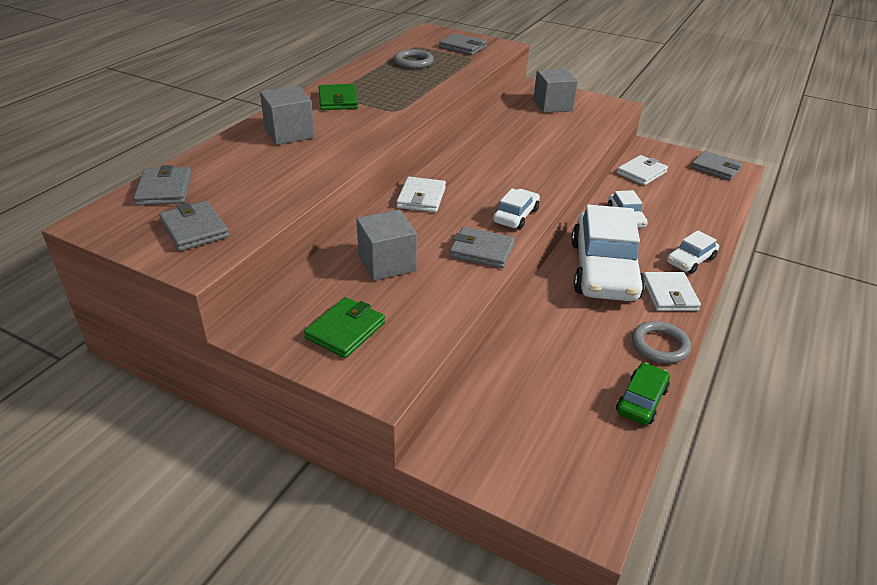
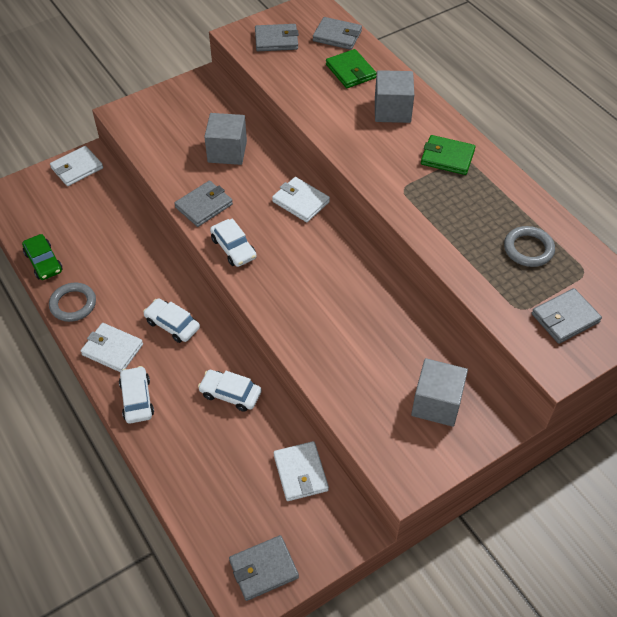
camera: 120 degrees right, 15 degrees up
green wallet [304,297,385,358] -> green wallet moved to [326,49,377,88]
white car [571,205,645,301] -> white car [143,298,200,343], size x0.47
none -> white wallet [50,146,103,186]

